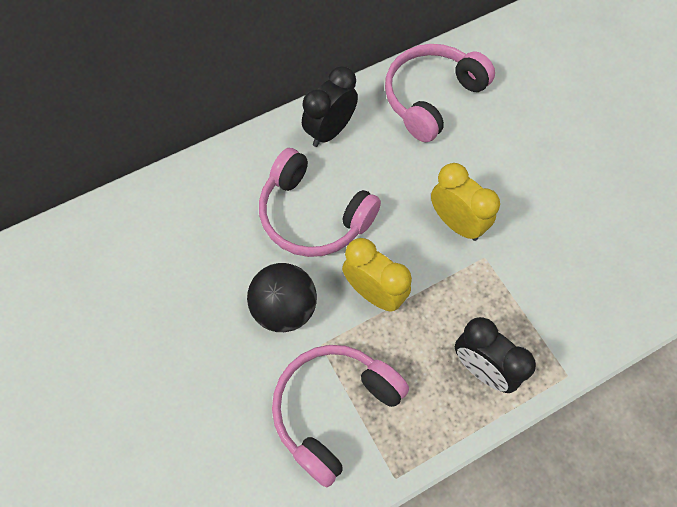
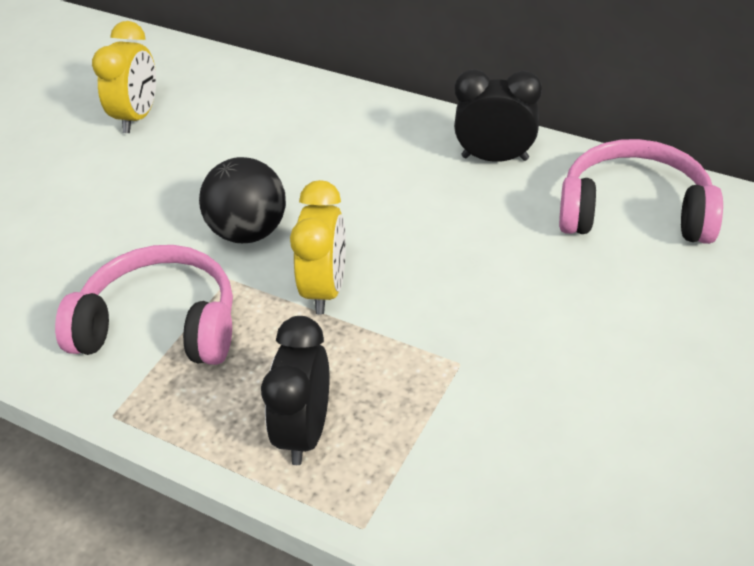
camera: 60 degrees right, 20 degrees down
pink headphones [259,148,381,257] -> none
yellow clock [431,163,500,241] -> yellow clock moved to [92,21,156,133]

